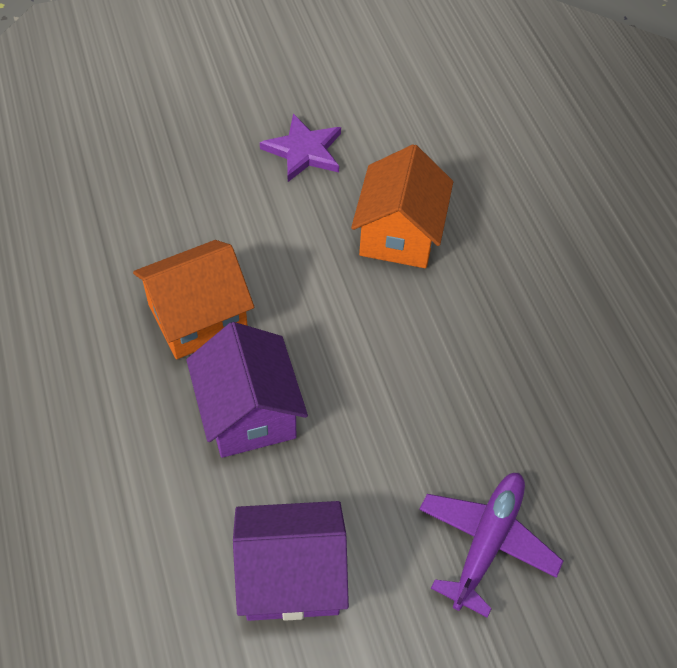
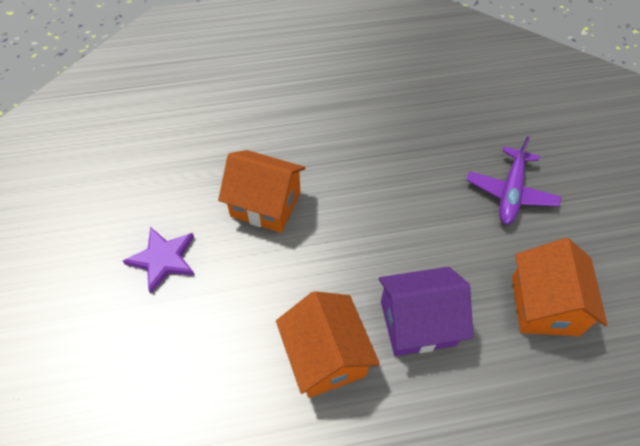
camera: 80 degrees left, 0 degrees up
purple house [233,501,349,621] -> orange house [512,238,608,336]
purple plane [419,473,563,618] -> purple plane turned 105 degrees counterclockwise [467,136,561,225]

